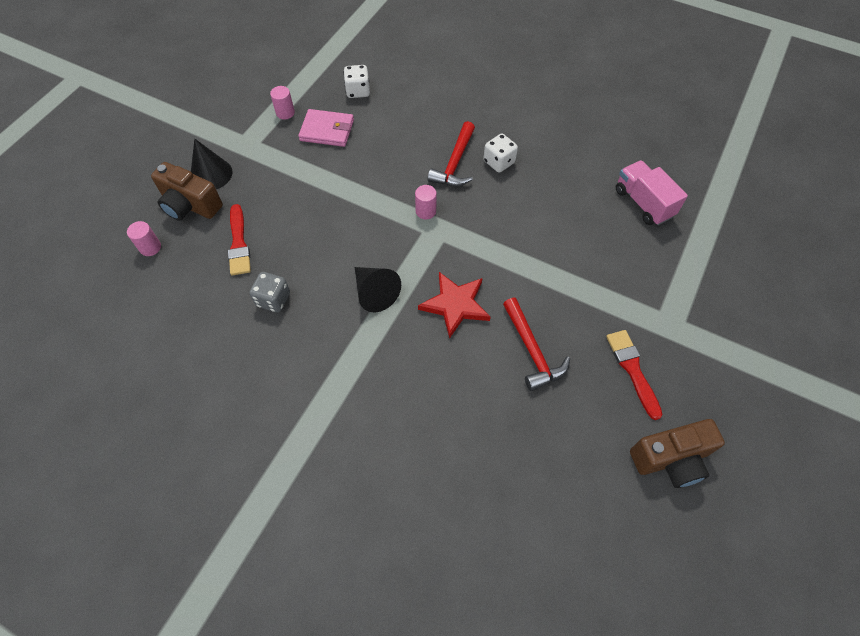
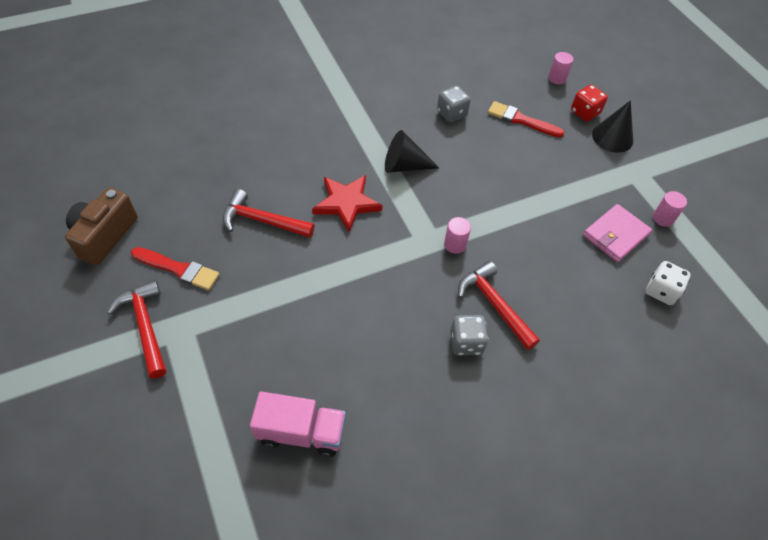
camera: 125 degrees right, 5 degrees down
brown camera [151,162,223,221] -> red dice [571,85,608,121]
white dice [484,134,518,173] -> grey dice [450,315,488,355]
none -> red hammer [107,280,166,378]

